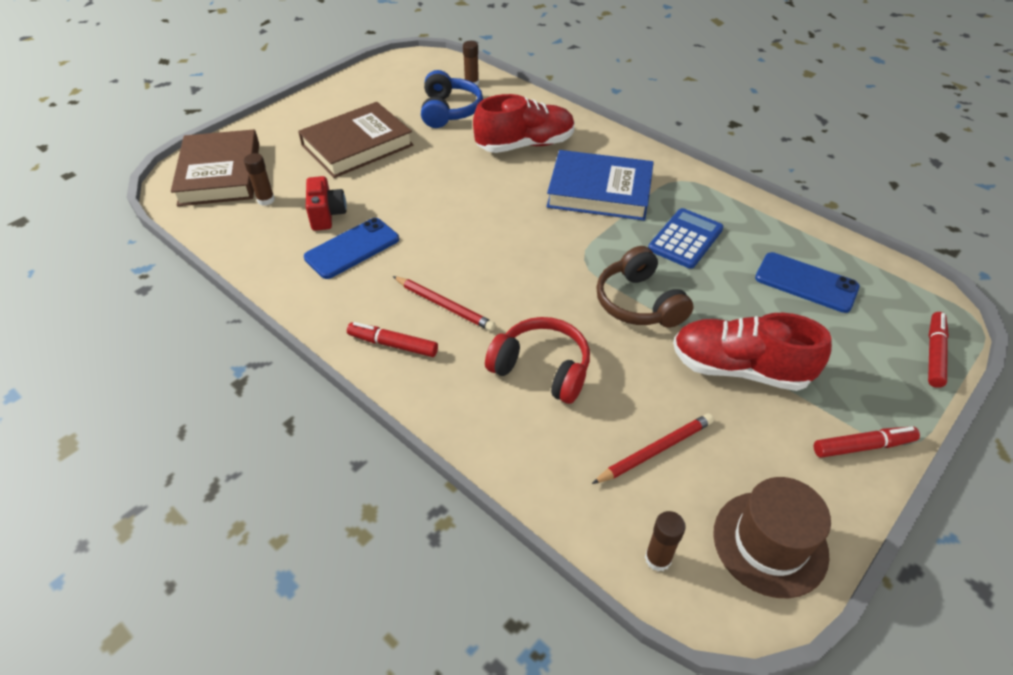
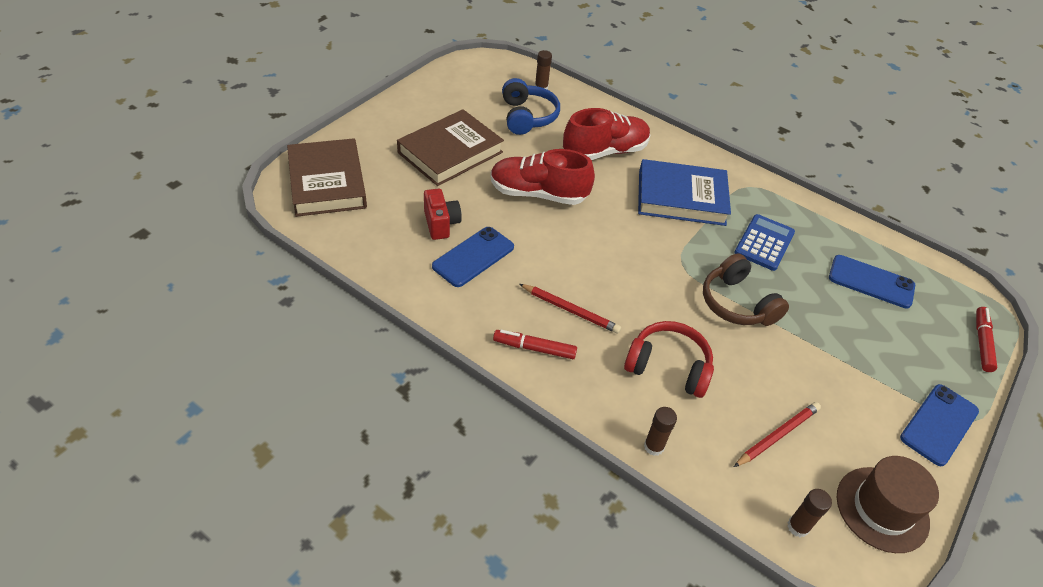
camera: 10 degrees left, 0 degrees up
brown glue stick [244,153,275,206] -> brown glue stick moved to [644,407,677,456]
red shoe [673,313,832,391] -> red shoe moved to [490,149,595,205]
red marker [814,426,920,458] -> blue phone [900,384,979,466]

